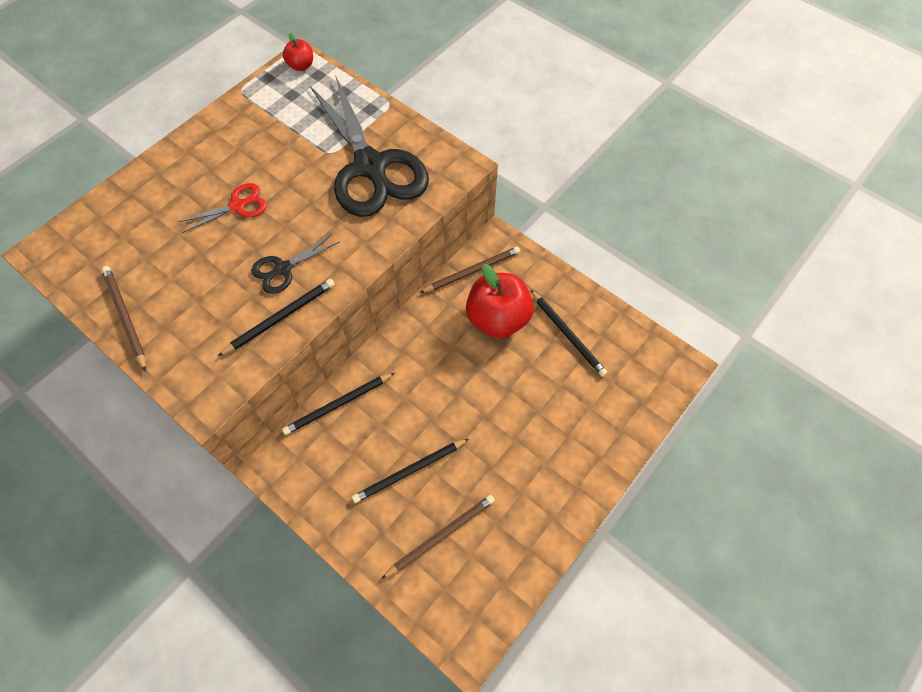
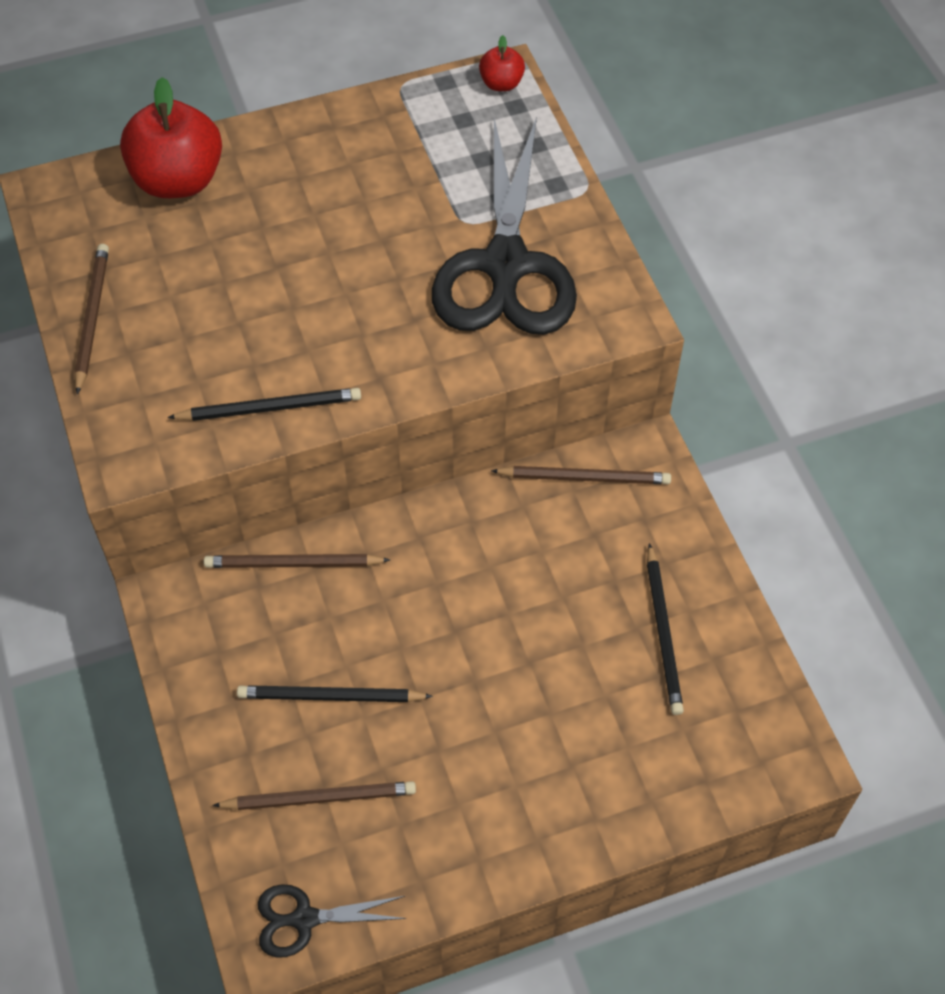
camera: 30 degrees right, 5 degrees down
red scissors [178,183,267,233] -> none
black scissors [252,233,339,294] -> black scissors moved to [258,884,407,957]
black pencil [282,373,394,435] -> brown pencil [204,554,390,568]
red apple [466,264,534,338] -> red apple moved to [120,77,222,198]

